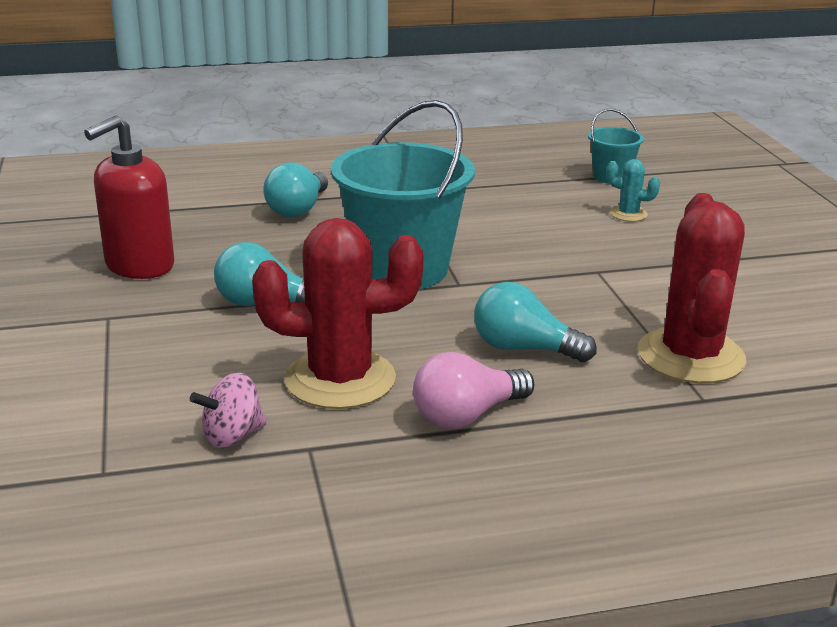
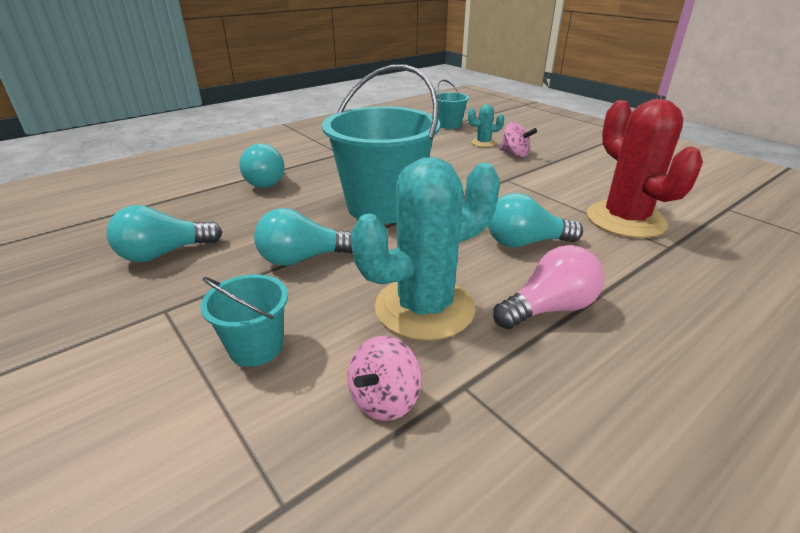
camera: 25 degrees left, 5 degrees up
red soap dispenser [84,115,174,279] -> turquoise light bulb [106,205,222,262]
red cactus [252,218,423,409] -> turquoise cactus [351,157,500,341]
pink light bulb [413,352,534,429] -> pink light bulb turned 150 degrees counterclockwise [493,245,604,329]
none -> turquoise bucket [200,274,288,367]
none -> pink spinning top [499,122,537,157]

